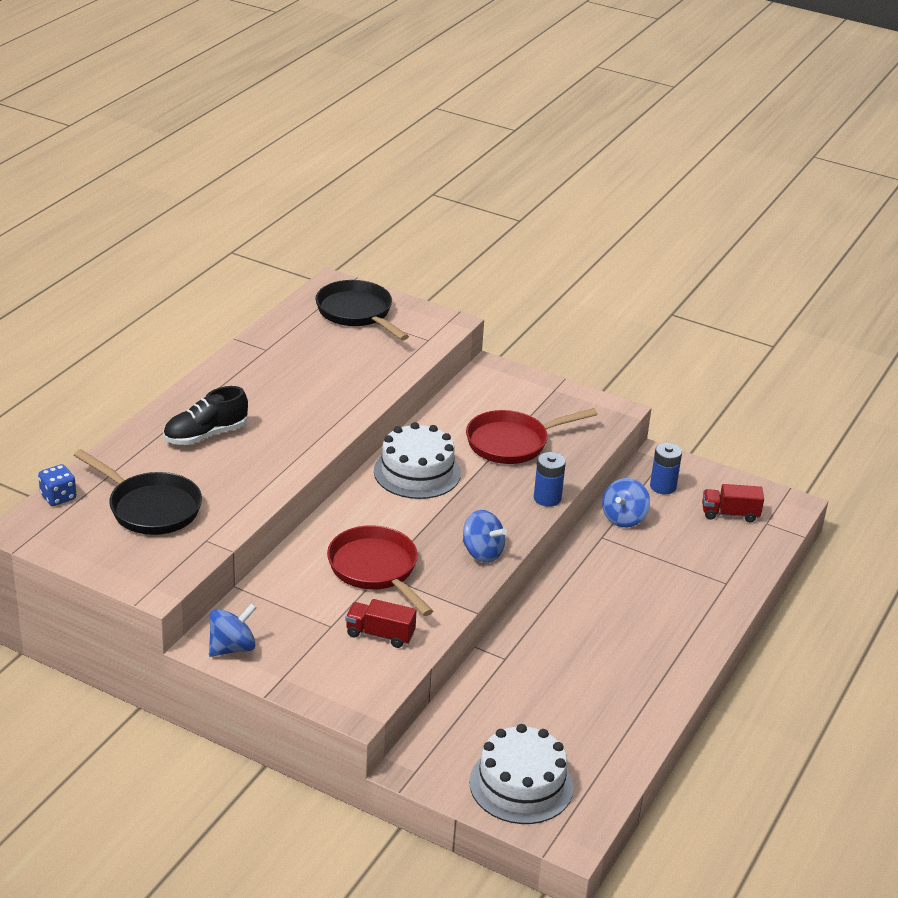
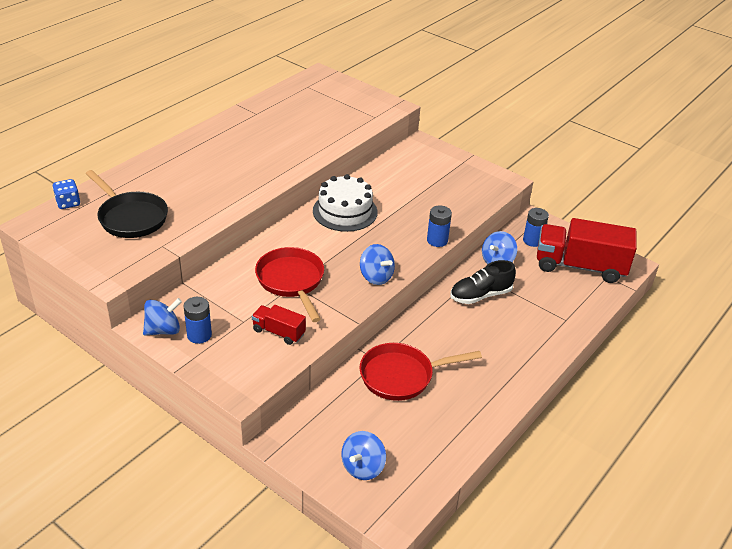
camera: 10 degrees right, 5 degrees up
black shoe [163,386,248,445] -> black shoe moved to [450,260,516,304]
black pan [316,280,409,340] -> none
red pan [466,408,598,464] -> red pan moved to [360,343,482,401]
white cake [469,724,574,824] -> blue spinning top [341,431,386,480]
red truck [702,484,764,522] -> red truck [537,218,637,283], size x2.06
none -> blue battery [184,297,212,344]

